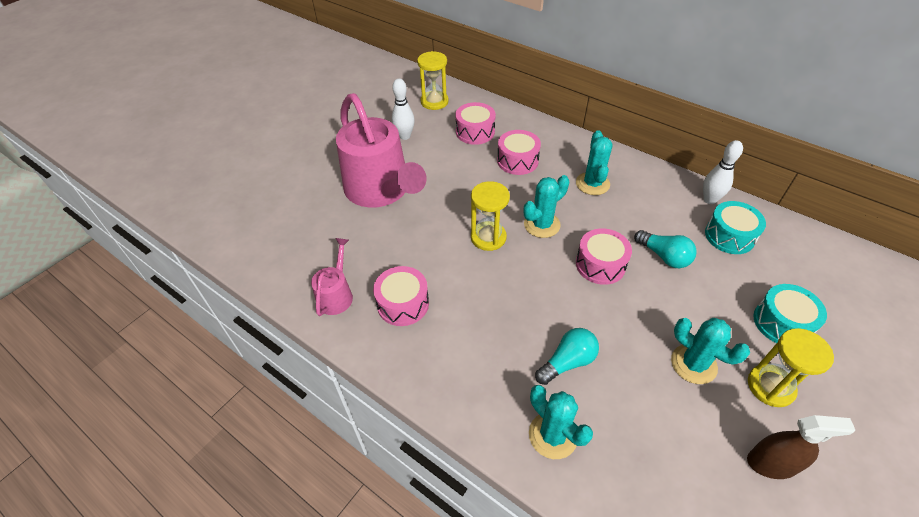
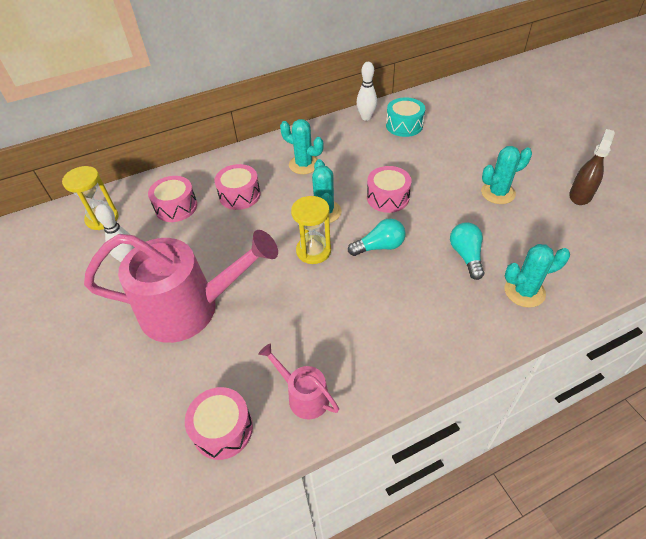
camera: 60 degrees left, 0 degrees up
pink drum [373,266,429,326] -> pink drum moved to [185,387,253,460]
turquoise light bulb [634,230,697,268] -> turquoise light bulb moved to [348,218,405,256]
yellow hourglass [748,328,834,407] -> none
turquoise drum [753,284,827,343] -> none

